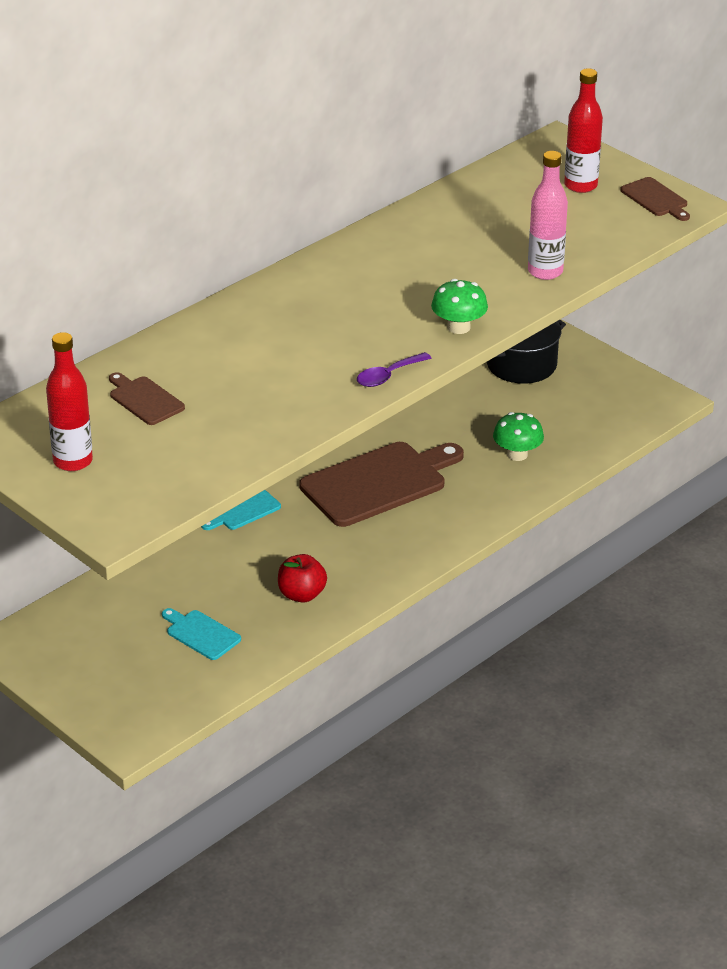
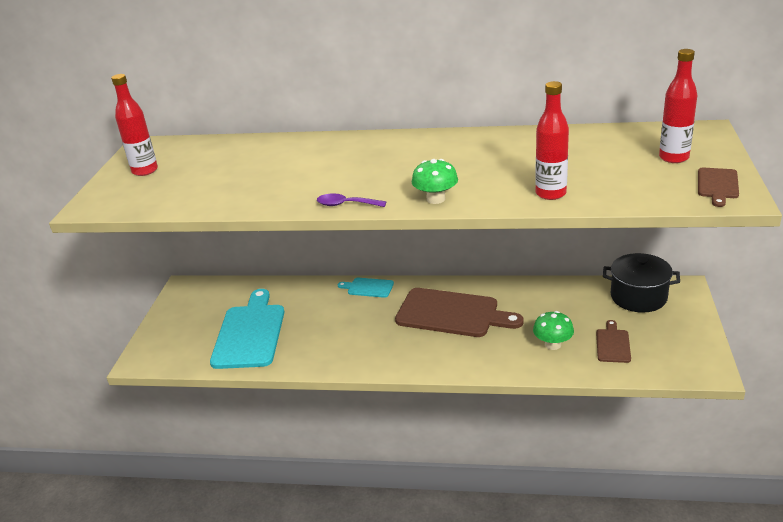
camera: 55 degrees right, 5 degrees down
brown cutting board [109,372,185,425] -> brown cutting board moved to [596,320,631,363]
turquoise cutting board [162,608,241,660] -> turquoise cutting board [210,289,285,369], size x2.08
red apple [278,554,327,603] -> none
pink bottle [528,151,568,280] -> red bottle [535,81,569,200]

